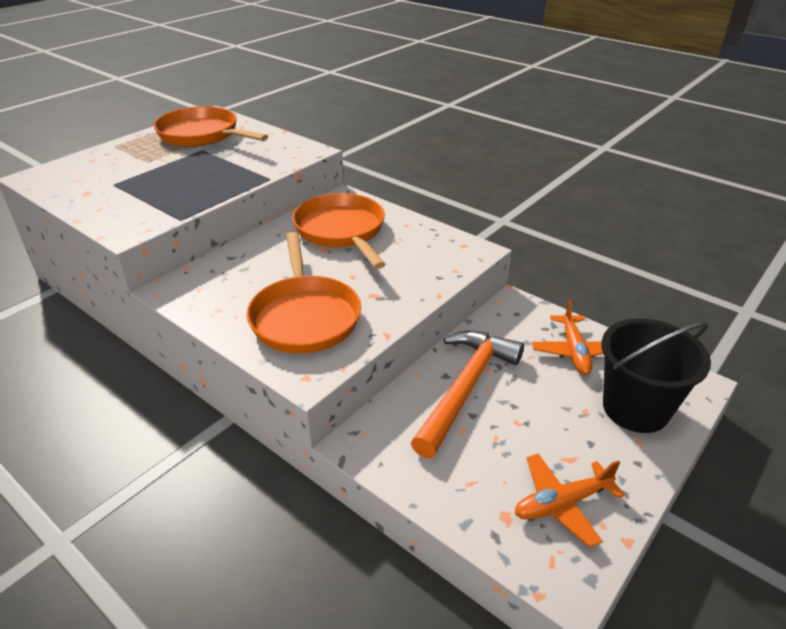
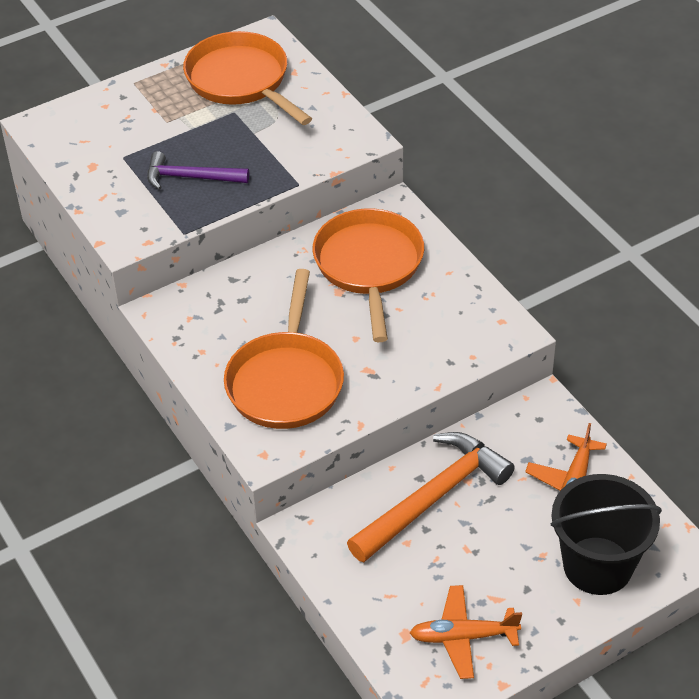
camera: 20 degrees right, 10 degrees up
none -> purple hammer [147,151,249,190]

